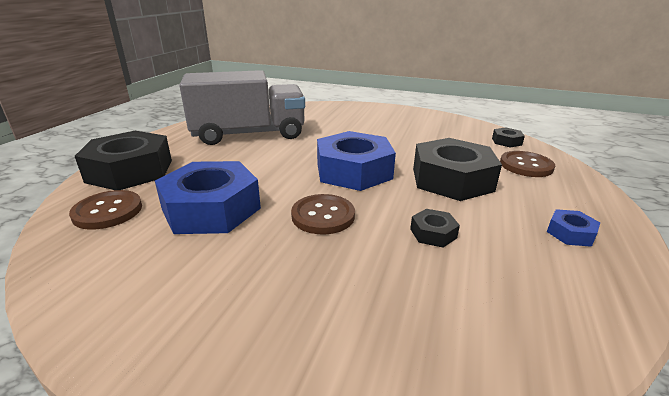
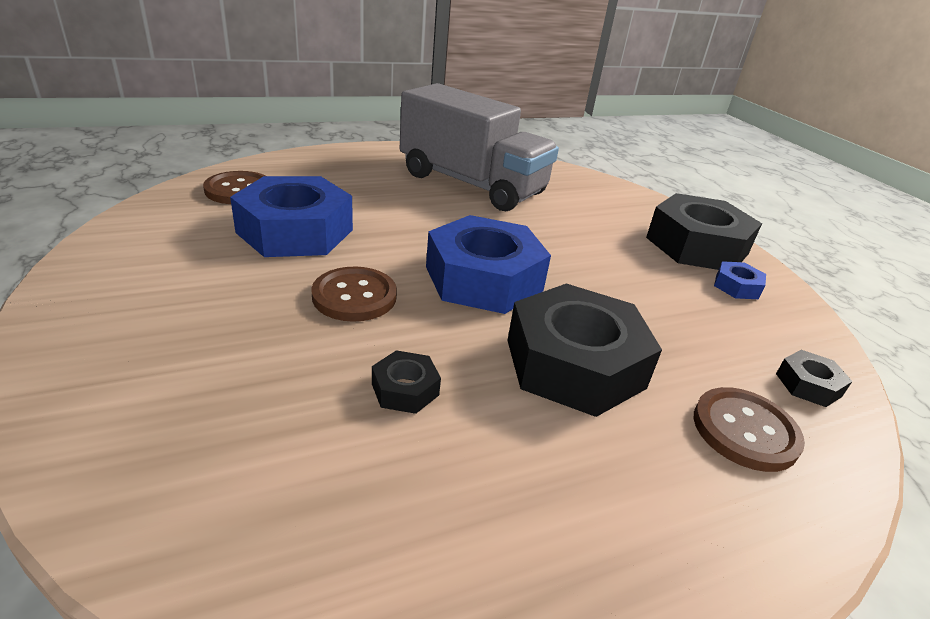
camera: 45 degrees right, 5 degrees up
black nut [75,131,172,190] -> black nut moved to [646,193,762,270]
blue nut [547,209,600,247] -> blue nut moved to [714,261,766,299]

